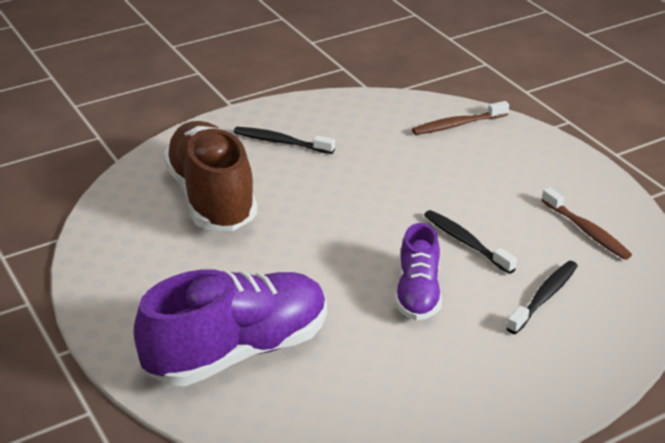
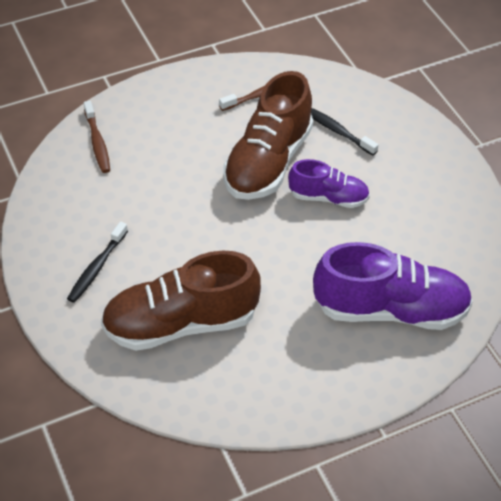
camera: 85 degrees left, 15 degrees up
purple shoe [133,270,327,386] -> purple shoe turned 120 degrees clockwise [313,242,473,330]
black toothbrush [424,210,517,274] -> brown shoe [223,71,313,200]

